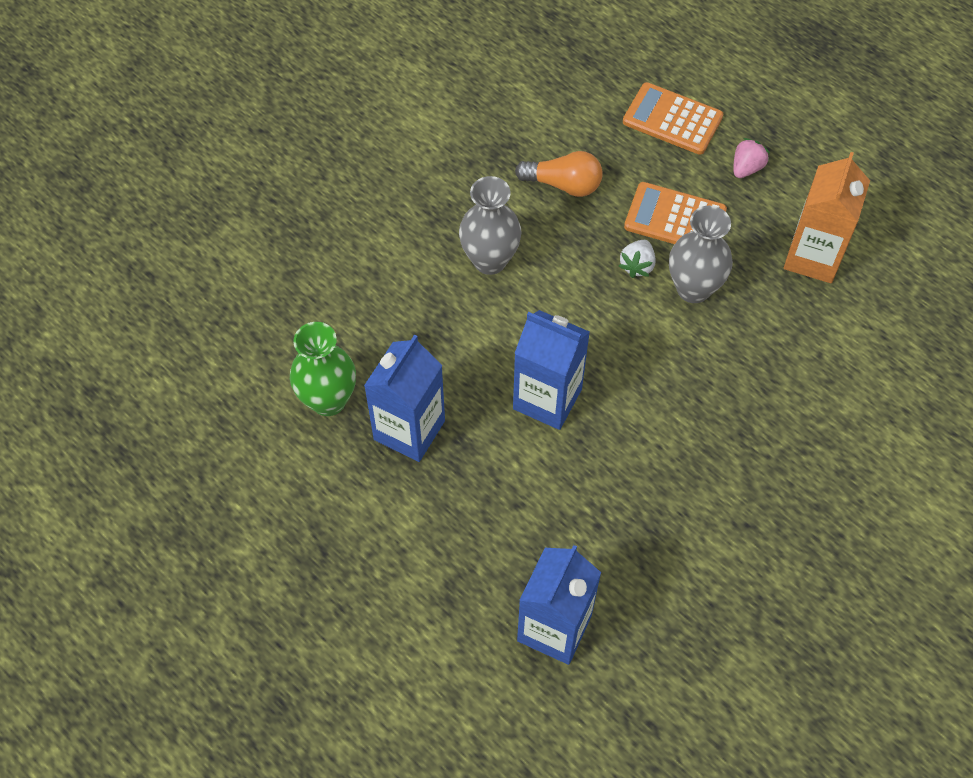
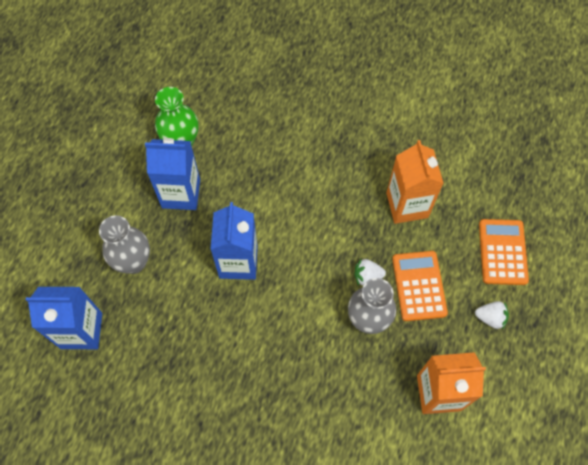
camera: 65 degrees right, 5 degrees up
grey vase [459,176,522,275] -> grey vase moved to [99,215,150,274]
orange light bulb [515,151,603,197] -> orange carton [386,140,444,224]
pink strawberry [733,138,770,178] -> white strawberry [475,301,509,329]

